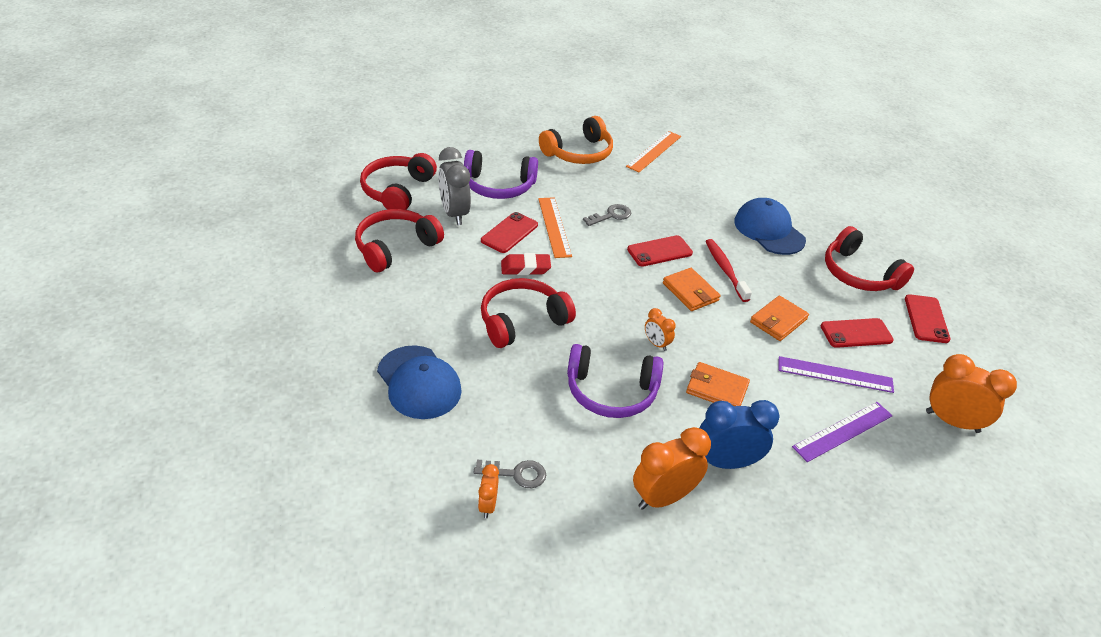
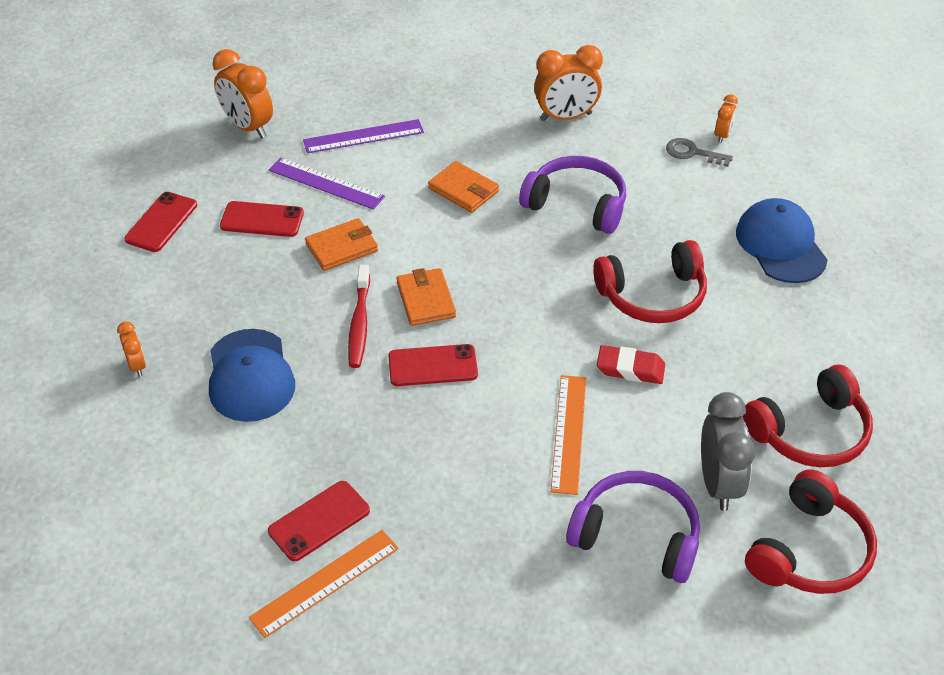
camera: 160 degrees left, 5 degrees up
red phone [481,212,538,253] -> red phone moved to [268,481,370,561]
orange headphones [539,116,613,164] -> none
grey key [583,204,631,226] -> none
orange clock [645,308,676,351] -> orange clock moved to [117,321,146,377]
blue clock [700,400,780,469] -> none
red headphones [825,226,914,291] -> none

